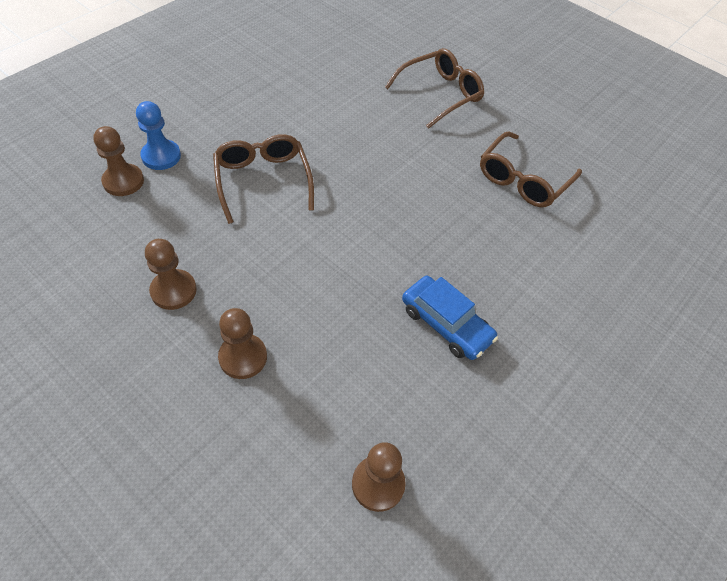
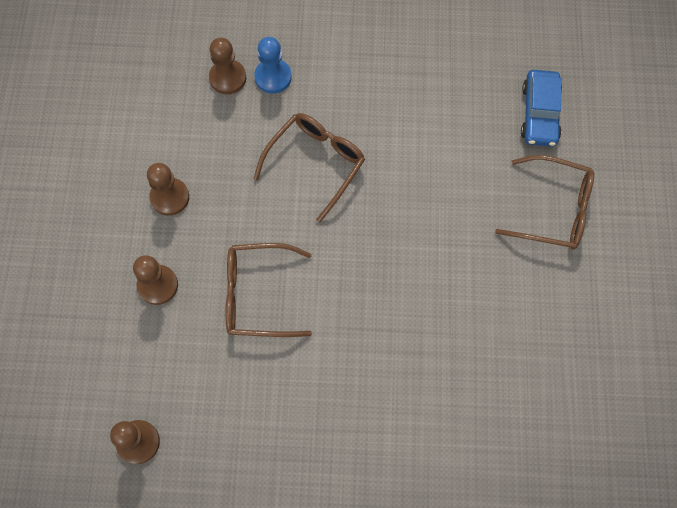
camera: 55 degrees right, 15 degrees up
blue car [402,276,498,360] -> blue car moved to [521,70,562,147]
brown glasses [480,131,582,207] -> brown glasses moved to [226,243,312,337]

